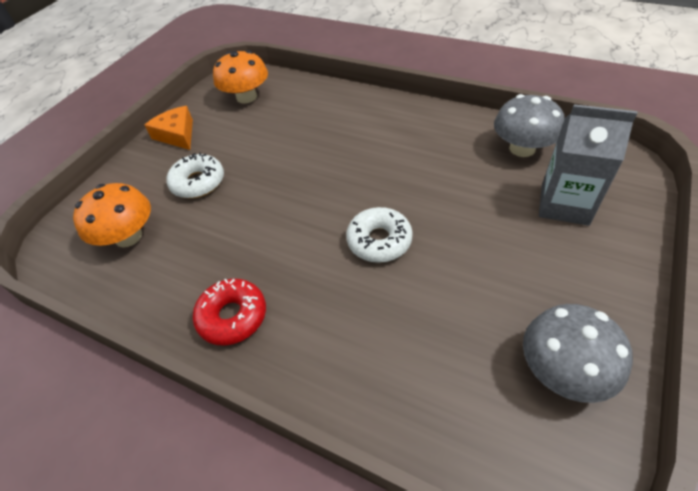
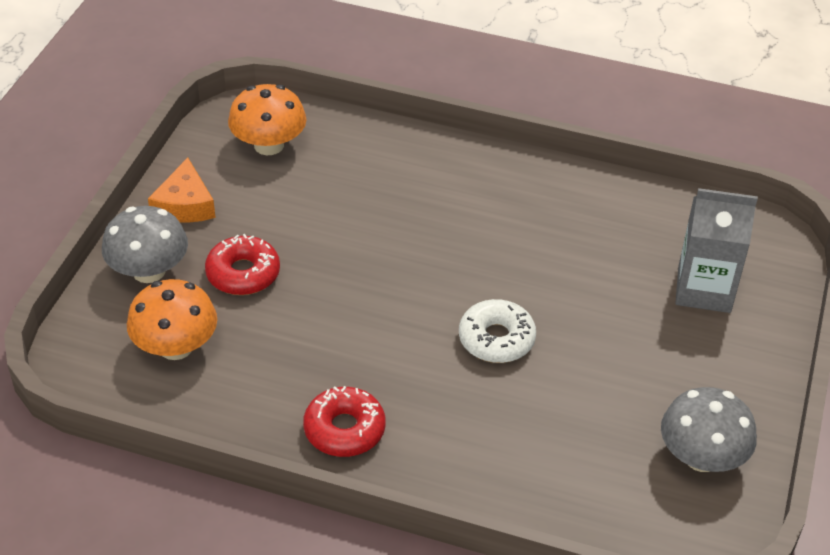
camera: 15 degrees left, 5 degrees down
orange cheese [145,106,193,150] -> orange cheese turned 135 degrees counterclockwise [148,158,216,223]
white donut [167,153,224,198] -> red donut [205,234,280,295]
grey mushroom [494,94,565,157] -> grey mushroom moved to [102,206,188,283]

